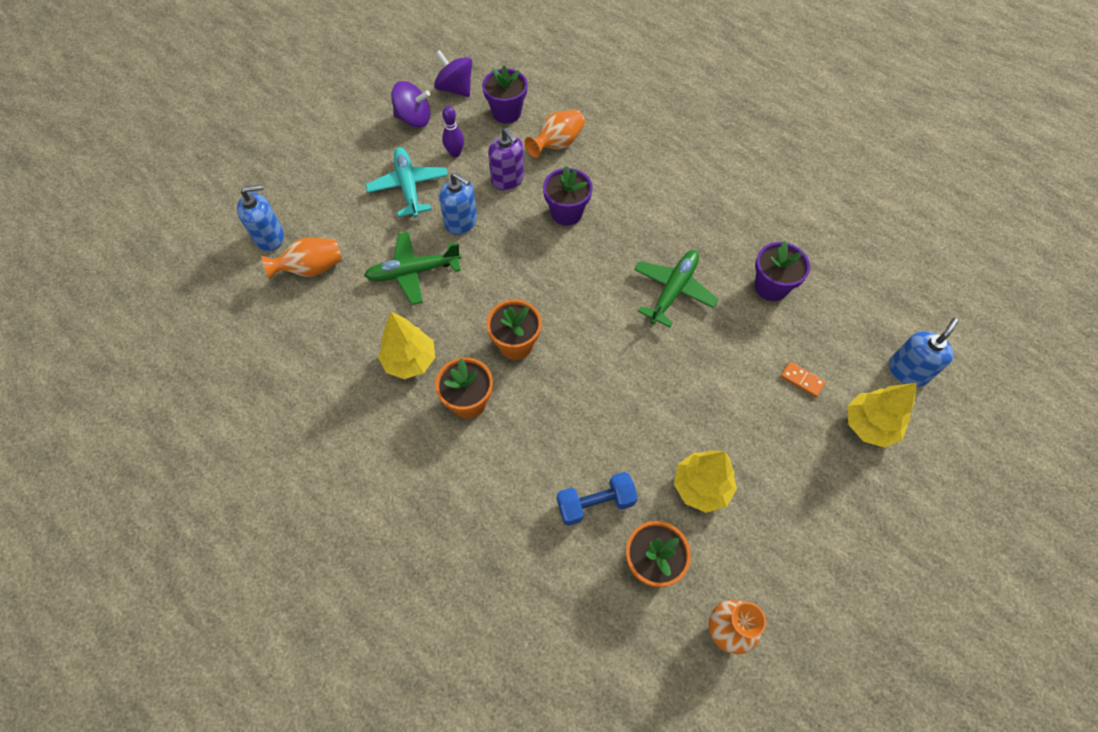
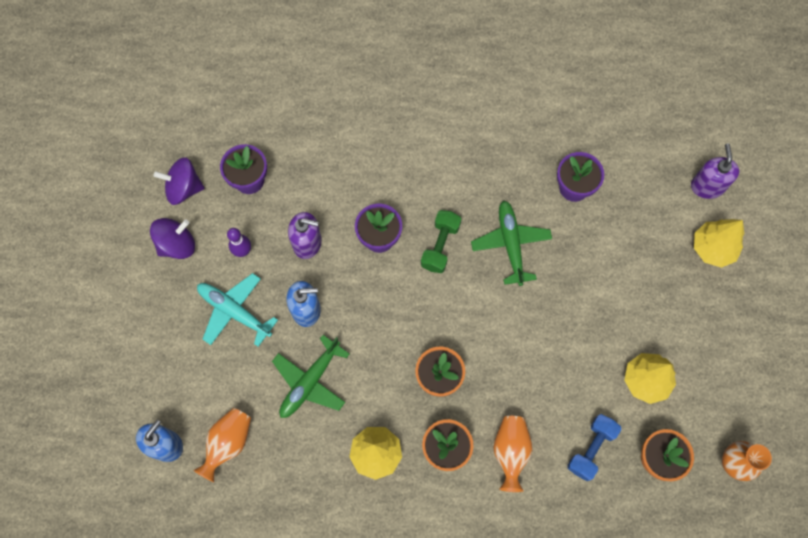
camera: 40 degrees left, 10 degrees up
orange vase [525,109,585,158] -> orange vase moved to [493,416,532,492]
orange domino [781,361,826,397] -> none
blue soap dispenser [889,318,958,387] -> purple soap dispenser [691,143,739,199]
none -> green dumbbell [421,210,461,273]

